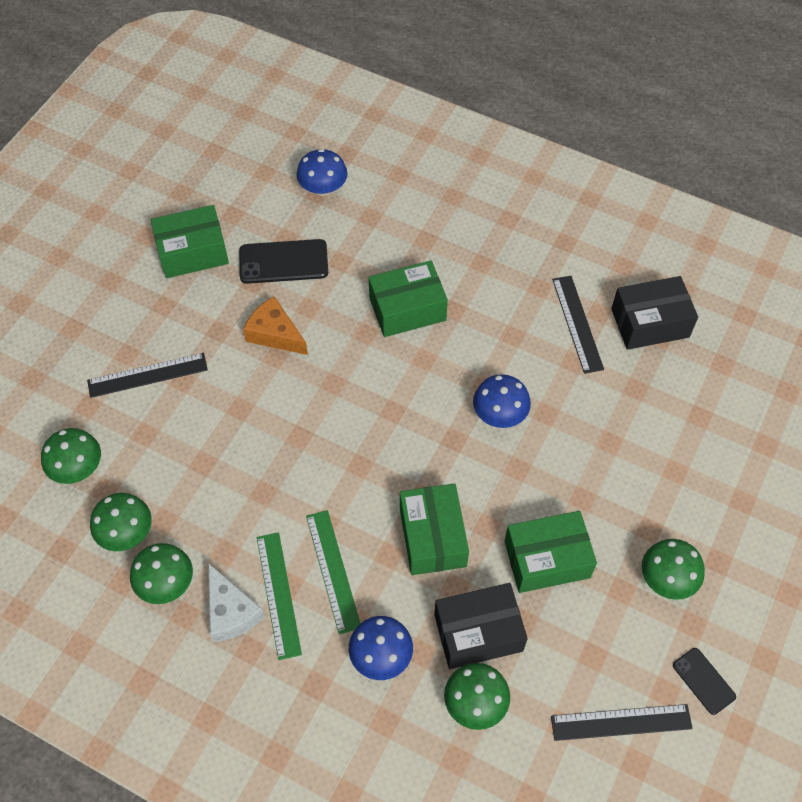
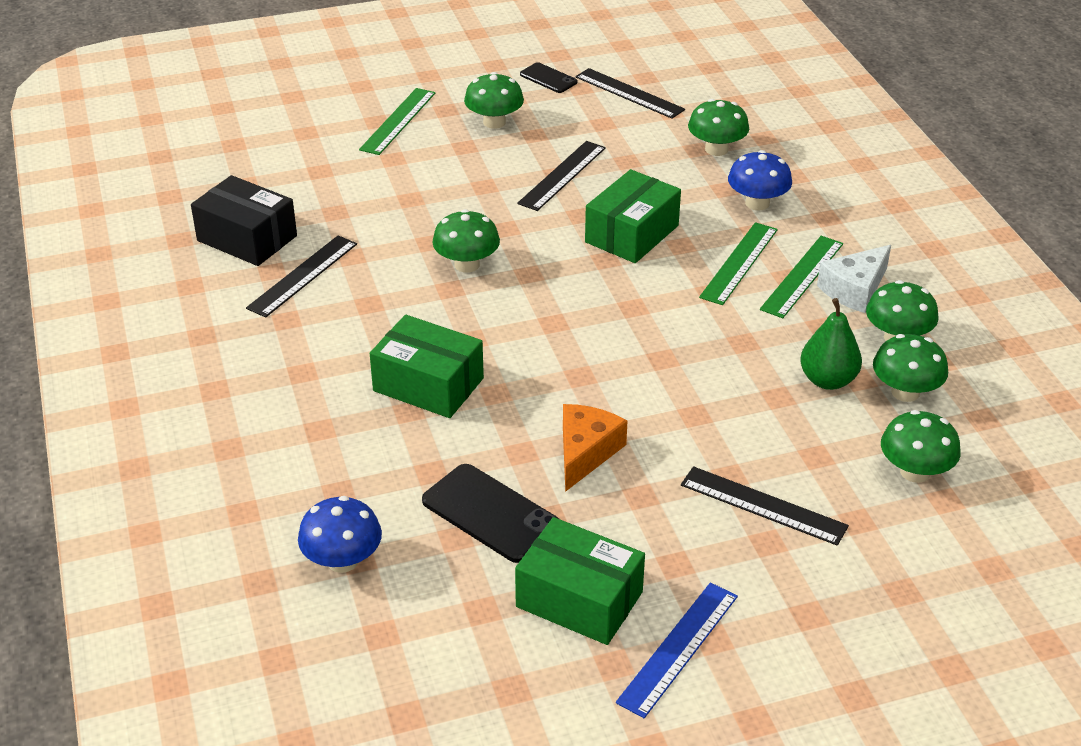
camera: 135 degrees left, 20 degrees down
white cheese [208,563,265,642] -> white cheese turned 150 degrees counterclockwise [817,245,891,313]
orange cheese [243,296,308,355] -> orange cheese turned 150 degrees counterclockwise [563,404,627,492]
black box [434,583,528,669] -> none
blue mushroom [473,374,531,428] -> green mushroom [433,209,500,273]
green box [504,511,597,593] -> black ruler [517,141,606,211]
black phone [673,648,736,715] -> black phone turned 60 degrees counterclockwise [520,62,578,93]
none -> green ruler [359,88,436,155]
none -> blue ruler [616,582,738,718]
none -> green pear [800,298,862,390]

